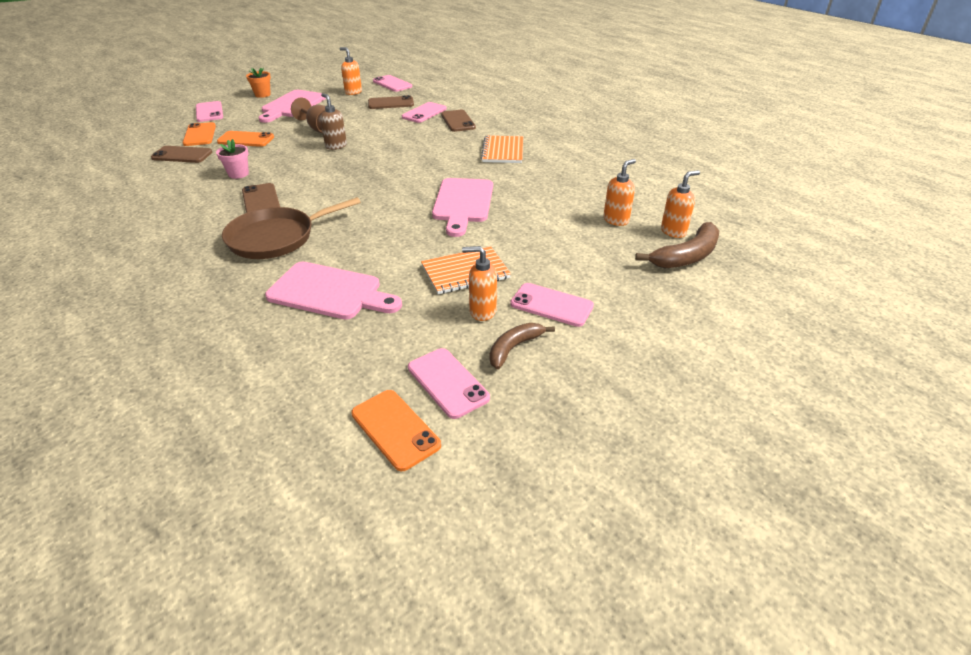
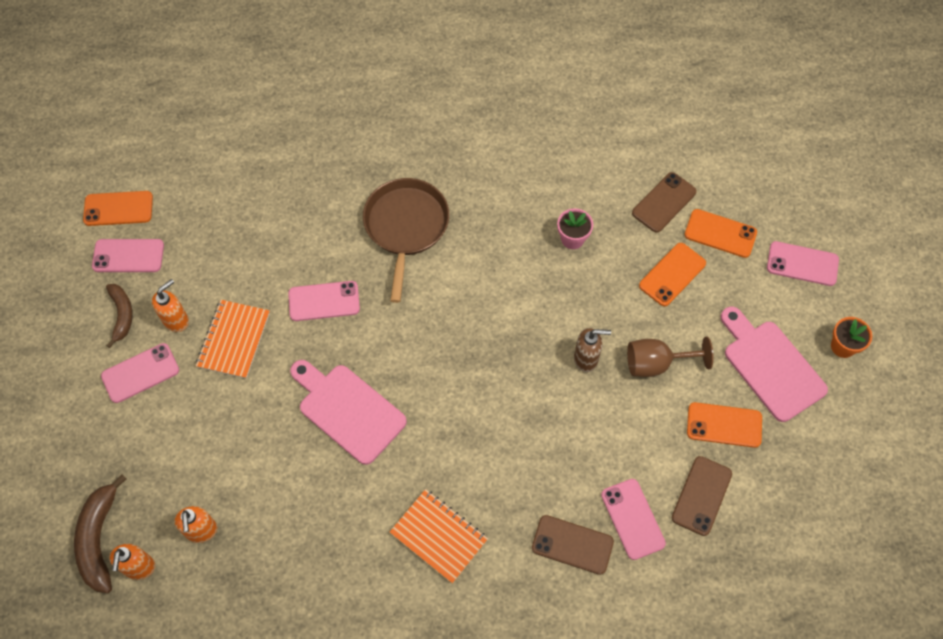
camera: 125 degrees right, 25 degrees up
brown phone [242,183,280,213] -> none
pink cutting board [265,262,402,319] -> none
orange soap dispenser [340,47,362,95] -> none
pink phone [373,75,412,92] -> pink phone moved to [288,281,360,321]
none -> orange phone [687,402,762,448]

